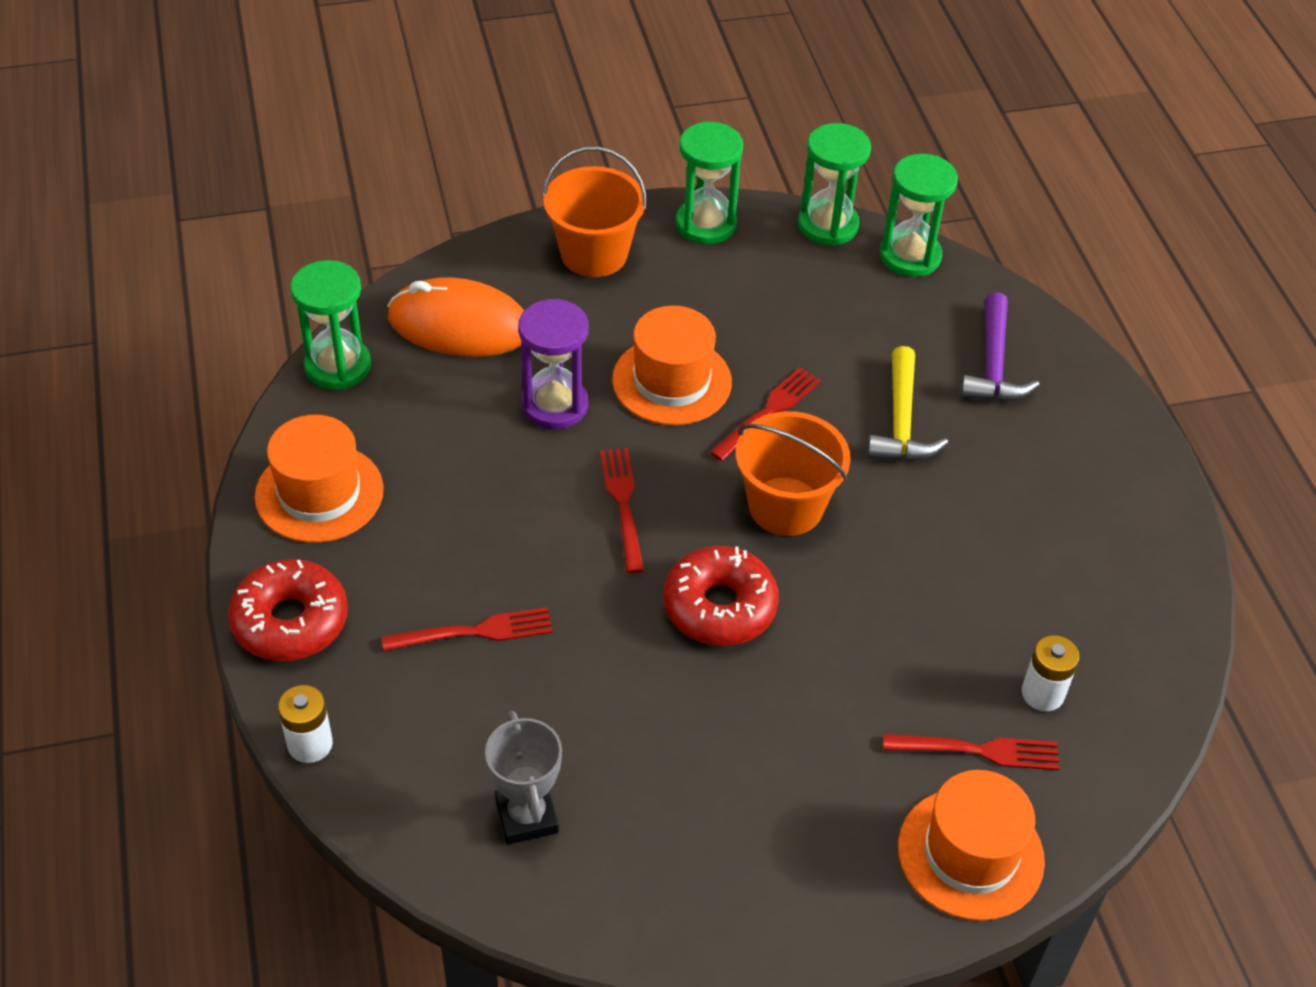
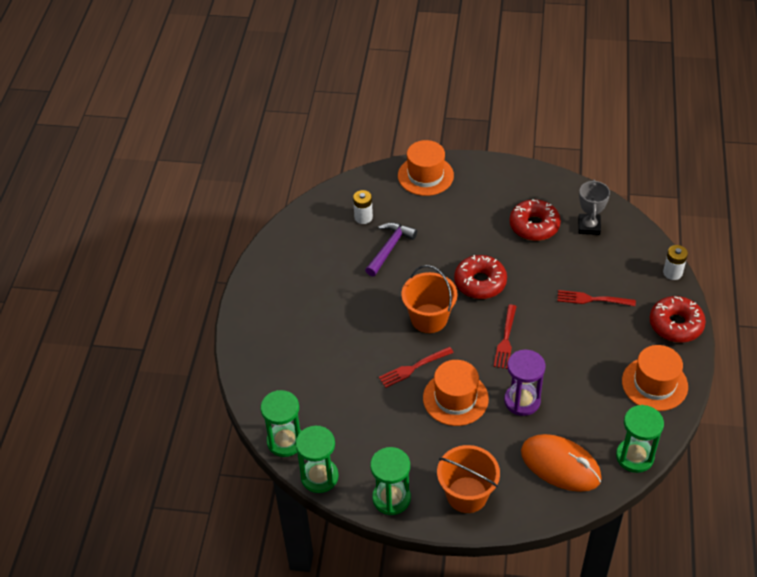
camera: 155 degrees left, 0 degrees up
yellow hammer [867,346,948,461] -> none
red fork [883,734,1060,770] -> none
purple hammer [960,292,1040,401] -> purple hammer moved to [365,222,417,277]
none -> red donut [510,199,561,241]

